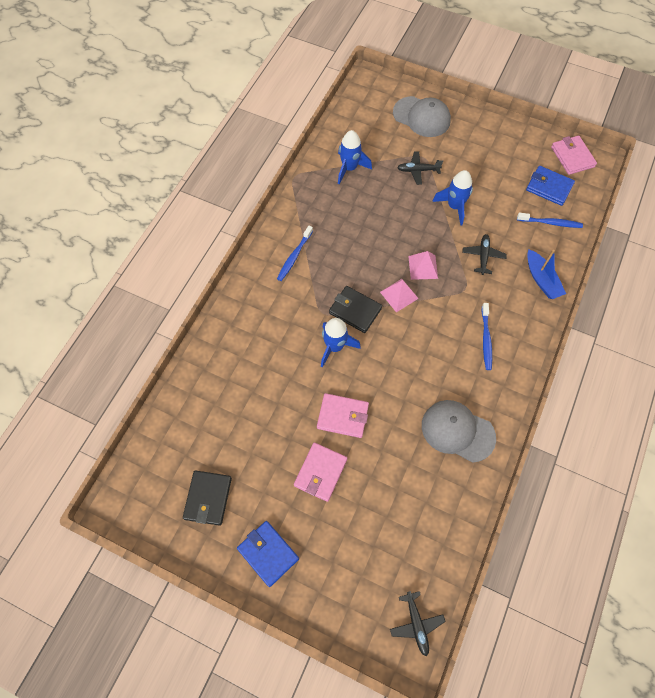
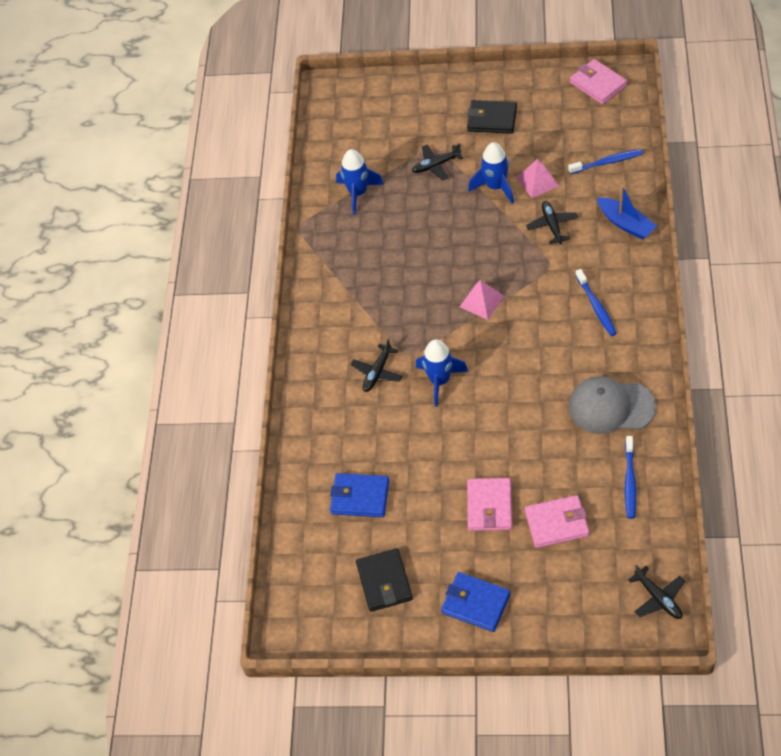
camera: 15 degrees left, 10 degrees down
blue toothbrush [277,226,313,281] -> blue toothbrush moved to [625,436,636,519]
pink wallet [317,393,369,438] -> pink wallet moved to [525,495,590,548]
black wallet [329,286,382,333] -> black wallet moved to [467,100,517,134]
grey cap [393,96,451,137] -> none
pink pyramid [408,251,438,280] -> pink pyramid moved to [517,159,559,198]
blue wallet [526,166,575,206] -> blue wallet moved to [330,473,389,517]
none -> black plane [351,338,403,392]

